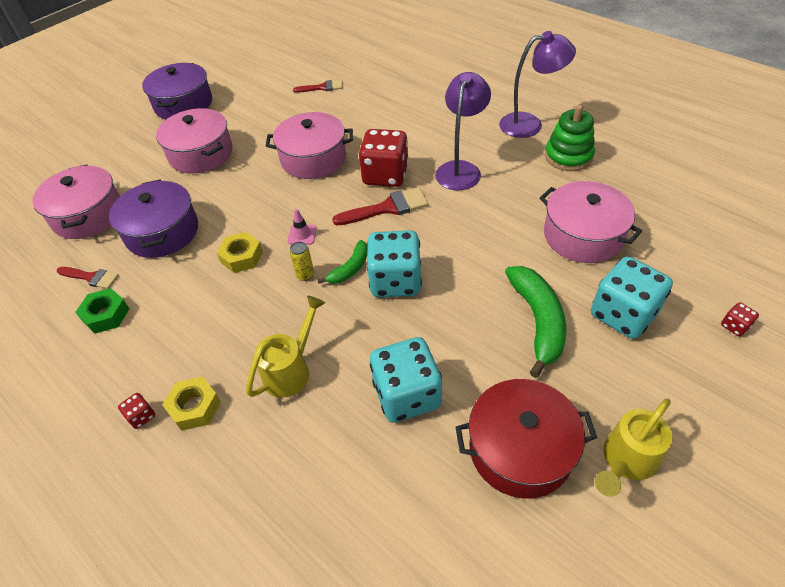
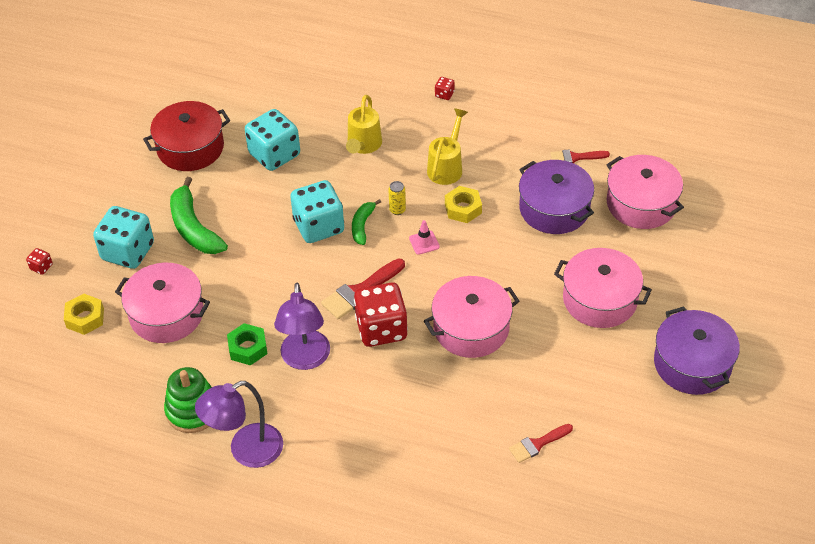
camera: 155 degrees right, 0 degrees up
green nut [75,288,129,334] -> green nut moved to [227,323,268,365]
yellow nut [162,377,221,431] -> yellow nut moved to [64,294,104,335]
yellow watering can [595,398,673,497] -> yellow watering can moved to [427,108,468,185]

